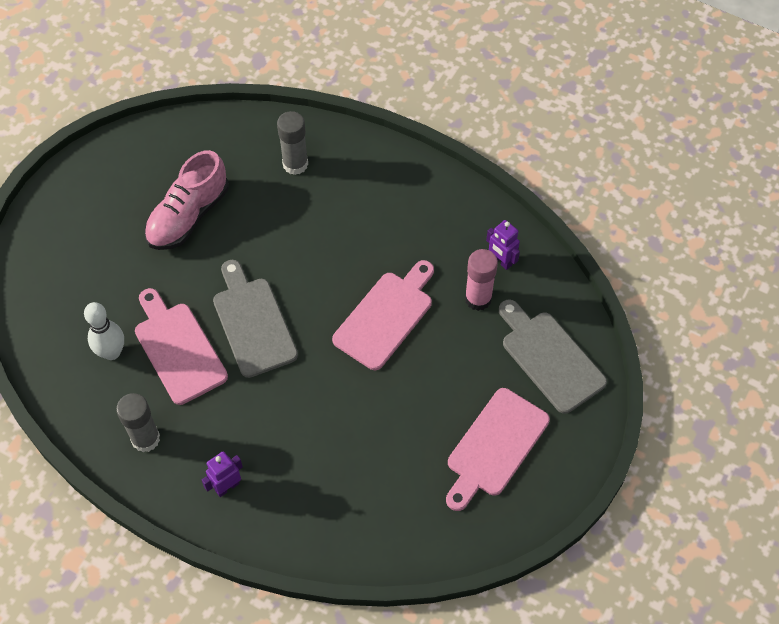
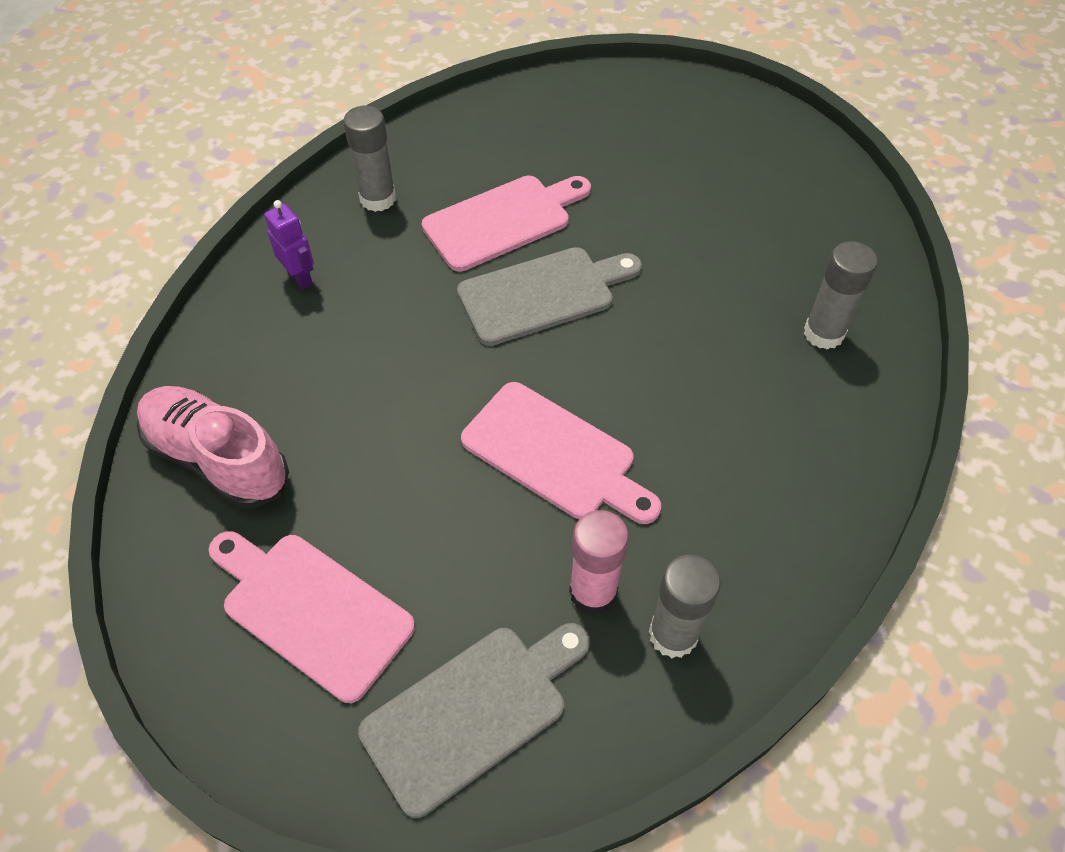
camera: 90 degrees right, 5 degrees down
white bowling pin [84,302,124,360] -> none
pink shoe [145,150,229,250] -> pink shoe moved to [137,386,289,508]
purple robot [486,220,520,270] -> grey glue stick [649,555,721,658]

